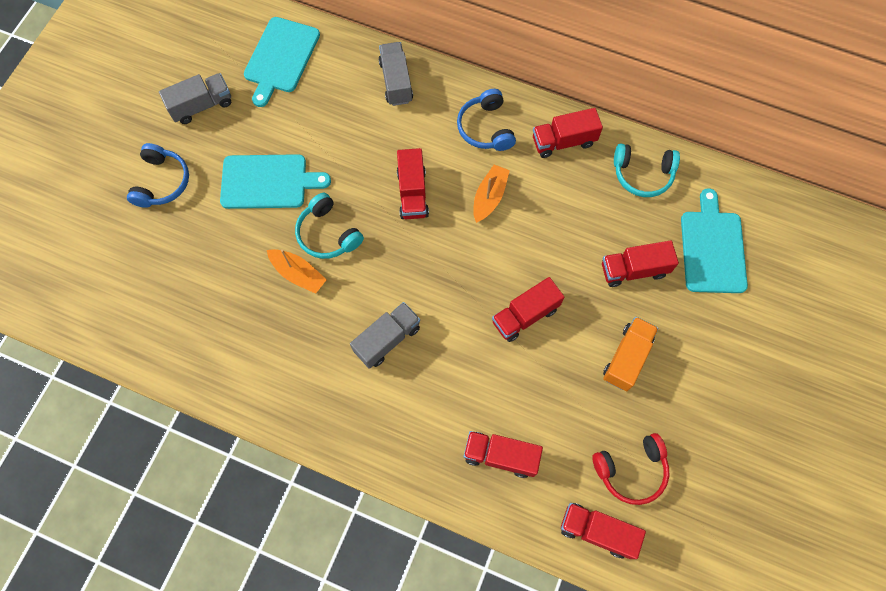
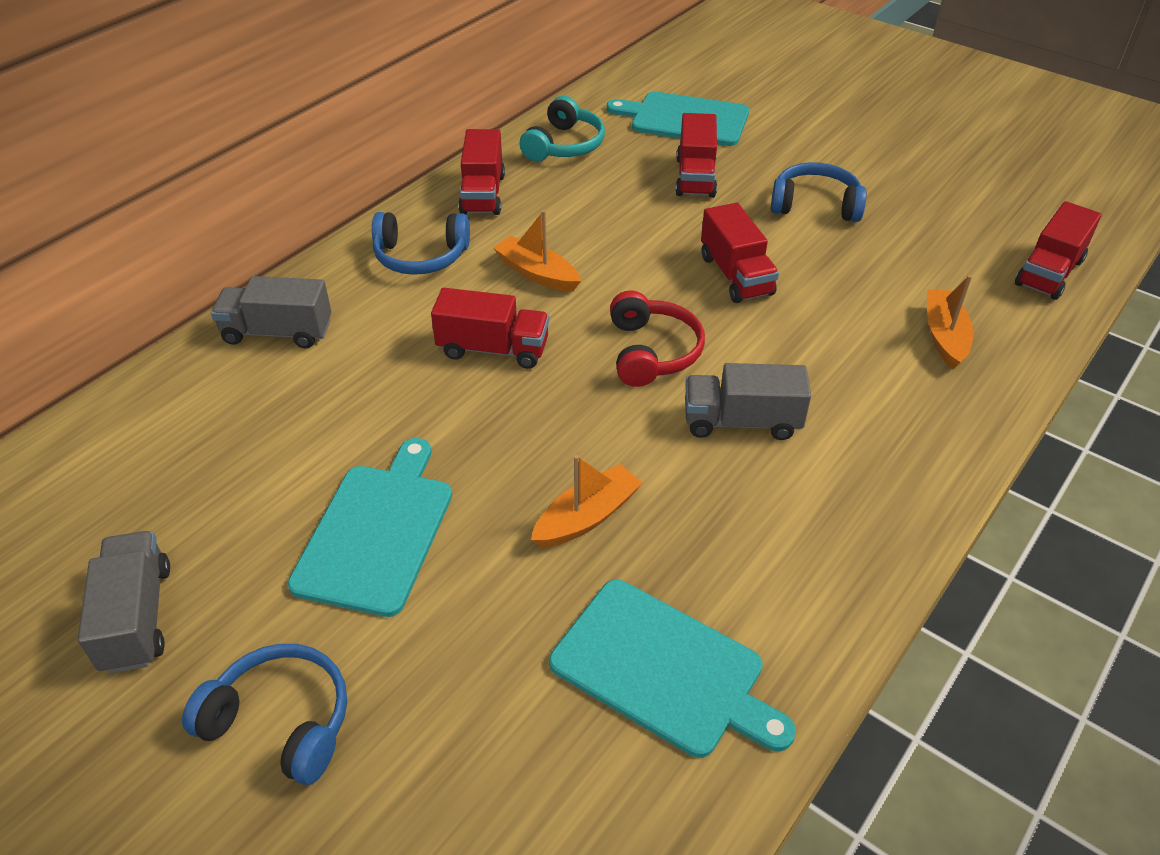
camera: 75 degrees left, 25 degrees down
turquoise cutting board [244,17,320,107] -> turquoise cutting board moved to [549,579,796,758]
turquoise headphones [295,193,364,259] -> none
grey truck [350,302,420,369] -> grey truck turned 60 degrees counterclockwise [685,363,811,440]
red truck [463,431,543,478] -> orange boat [927,275,974,369]
red headphones [592,433,669,505] -> red headphones moved to [610,290,705,387]
orange truck [603,317,658,391] -> blue headphones [771,162,867,222]

